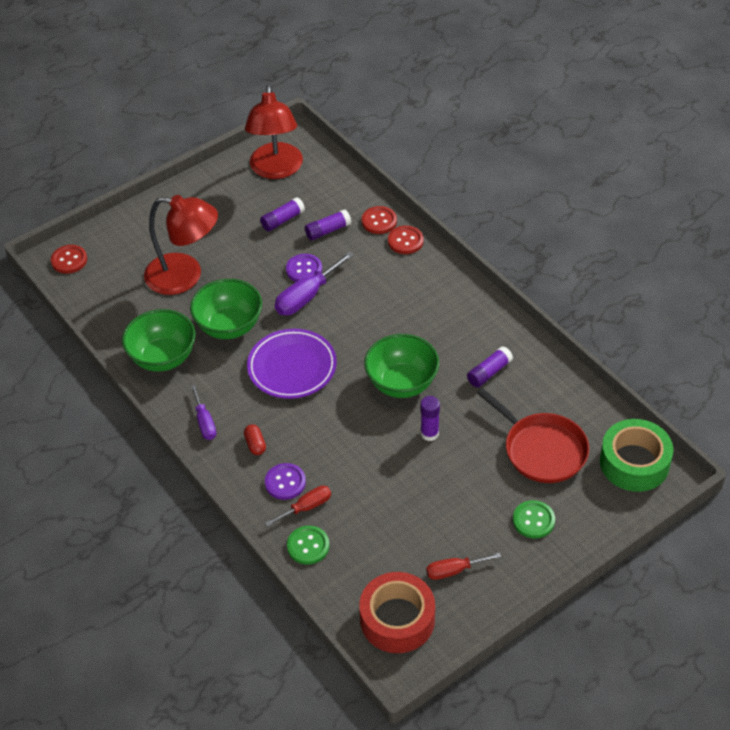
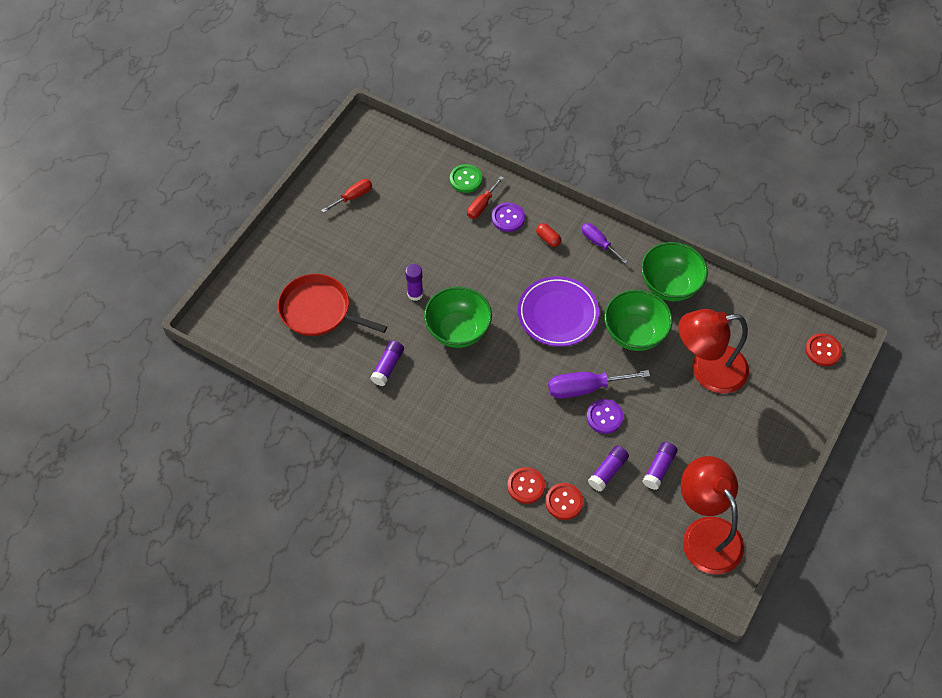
camera: 155 degrees right, 10 degrees up
purple screwdriver [275,251,354,315] -> purple screwdriver turned 120 degrees counterclockwise [548,370,650,399]
red tape [359,572,435,653] -> none
green button [513,500,555,538] -> none
green tape [600,419,674,492] -> none

